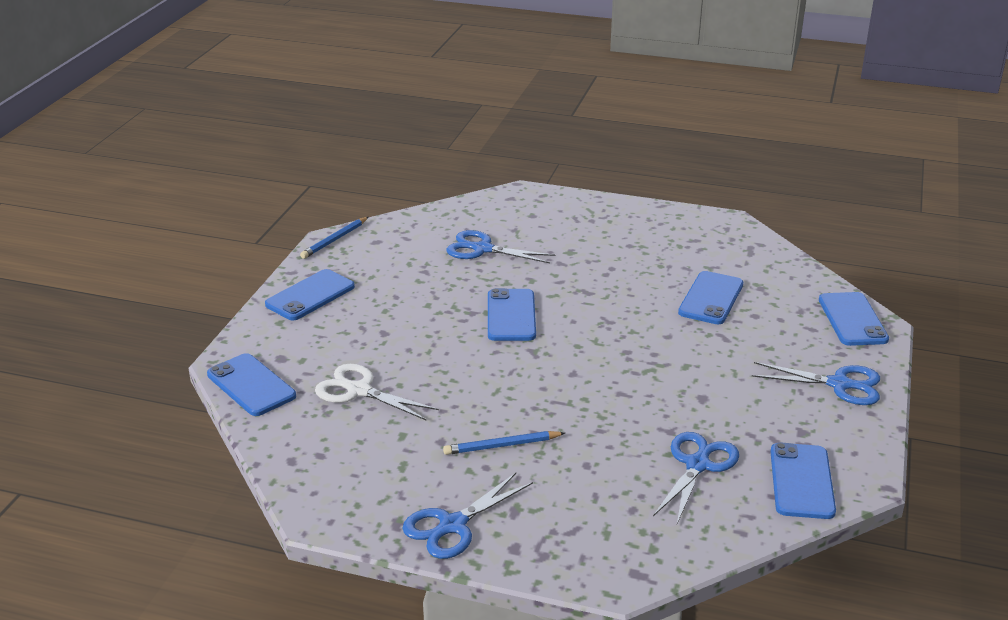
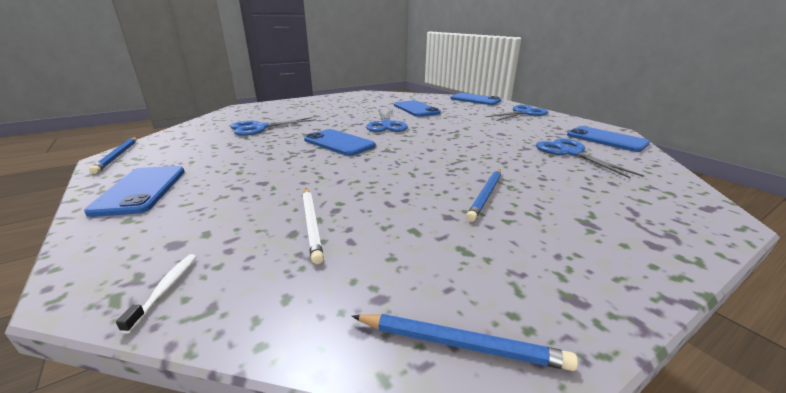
camera: 50 degrees left, 5 degrees down
blue phone [207,353,296,416] -> white toothbrush [116,254,197,333]
white scissors [315,364,439,421] -> white pencil [303,188,324,264]
blue scissors [402,473,533,559] -> blue scissors moved to [366,109,408,132]
none -> blue pencil [352,314,578,371]

